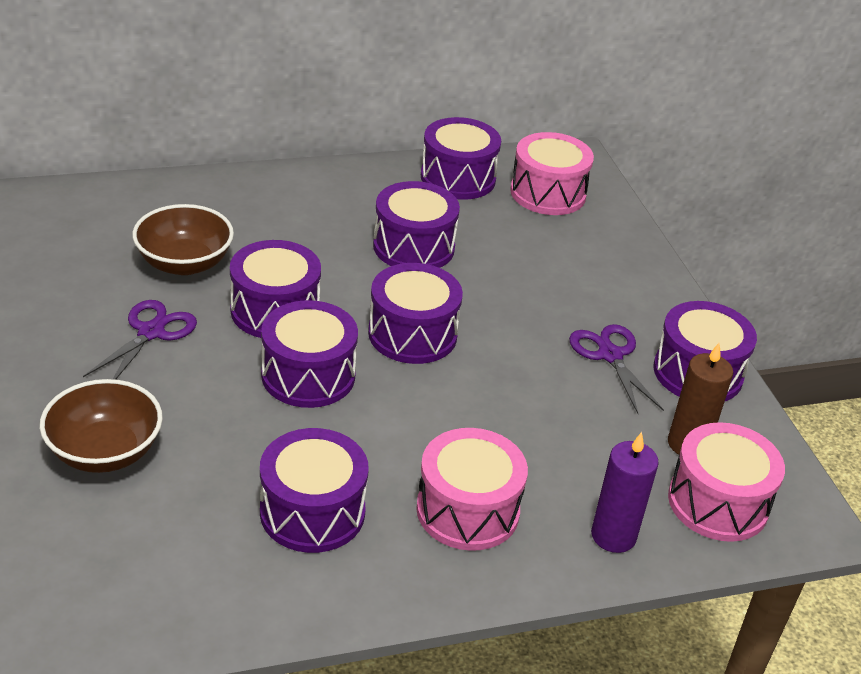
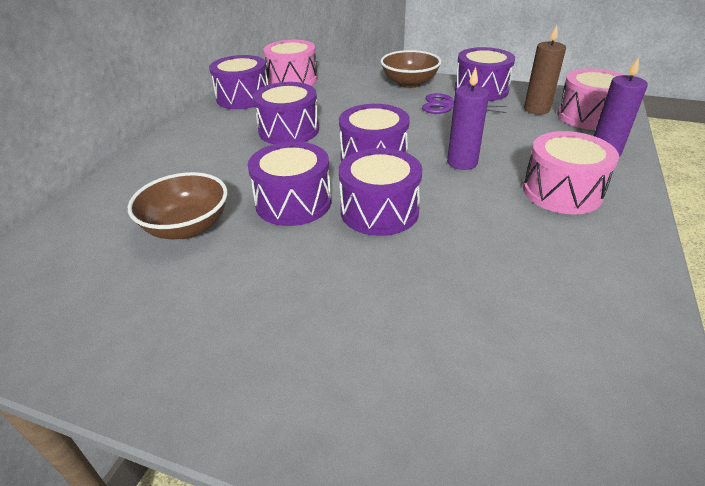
camera: 50 degrees left, 0 degrees up
brown bowl [40,379,163,473] -> brown bowl moved to [381,50,441,88]
purple scissors [83,300,197,380] -> none
purple drum [260,428,369,553] -> none
none -> purple candle [447,67,489,170]

